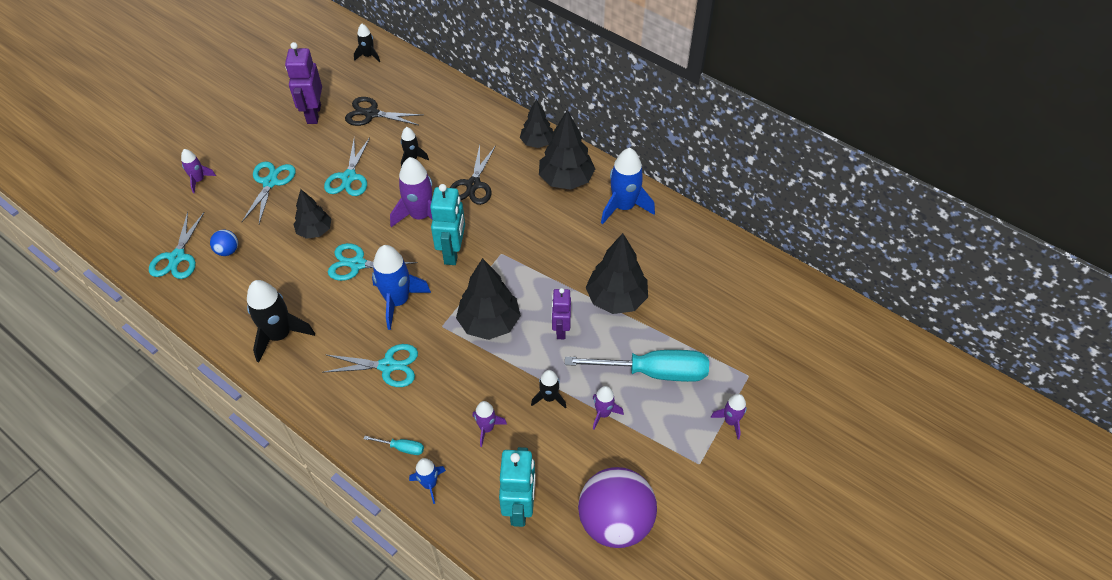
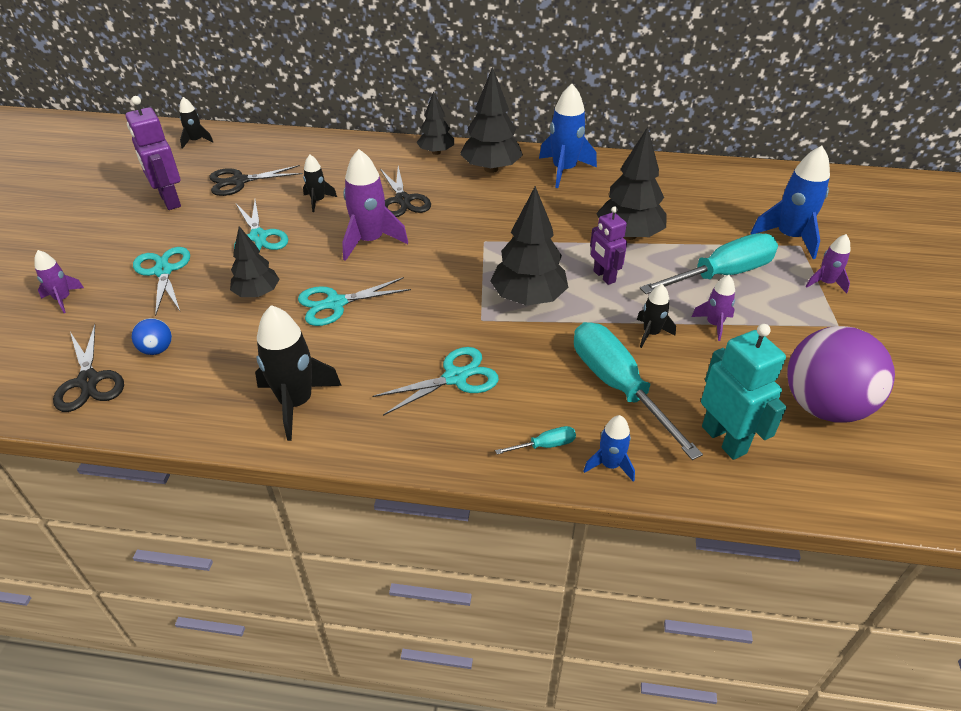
camera: 30 degrees left, 10 degrees down
turquoise scissors [149,212,205,279] -> black scissors [53,324,124,412]
blue rocket [372,245,431,330] -> blue rocket moved to [750,146,830,259]
turquoise robot [430,184,465,265] -> none
purple rocket [473,401,507,447] -> turquoise screwdriver [574,322,703,460]

